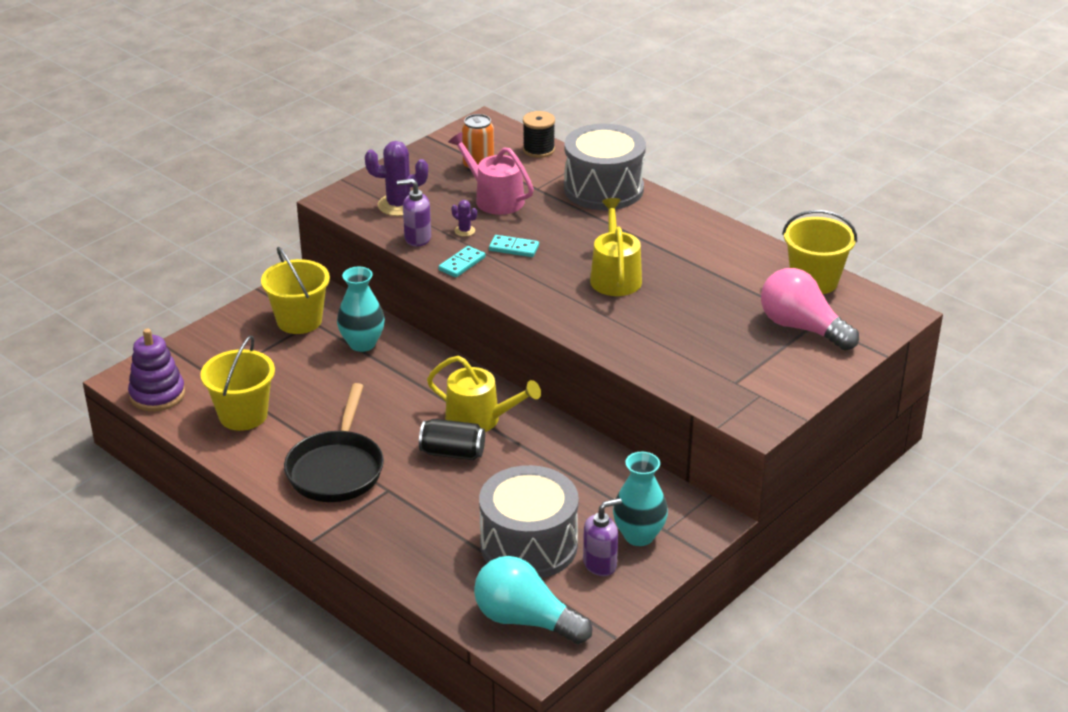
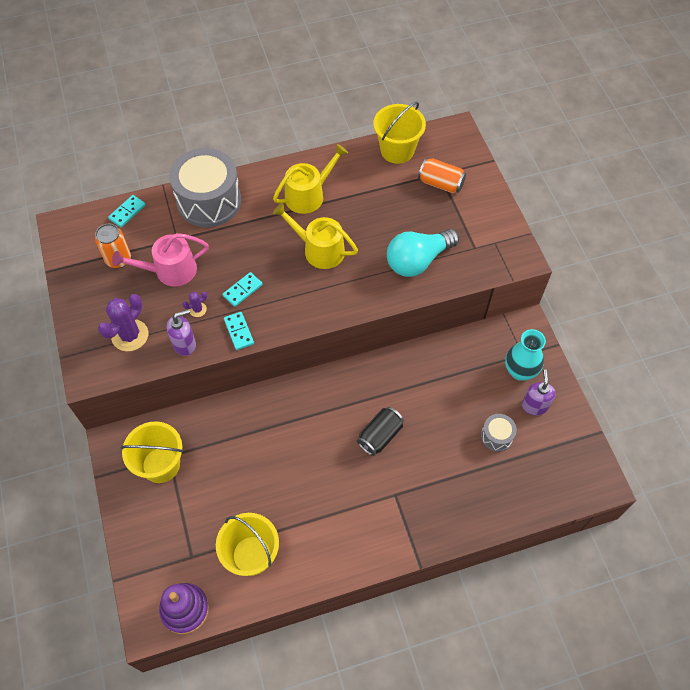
camera: 60 degrees left, 25 degrees up
black pan [284,383,384,502] -> none
turquoise vase [337,267,385,352] -> none
purple soap dispenser [397,179,431,247] -> purple soap dispenser turned 150 degrees counterclockwise [166,309,196,356]
yellow watering can [427,356,541,432] -> yellow watering can moved to [273,144,348,214]
turquoise light bulb [474,556,592,644] -> turquoise light bulb moved to [387,229,459,277]
grey drum [479,465,579,578] -> grey drum [481,414,517,452], size x0.46
black spool [523,111,555,158] -> turquoise domino [108,195,146,228]
pink light bulb [761,268,859,350] -> orange can [418,158,466,194]

